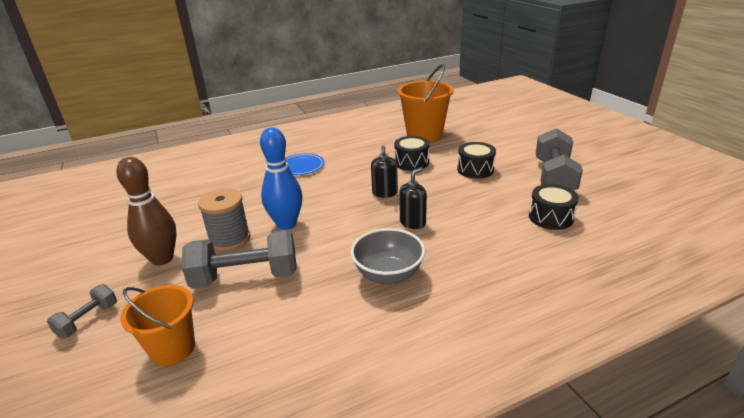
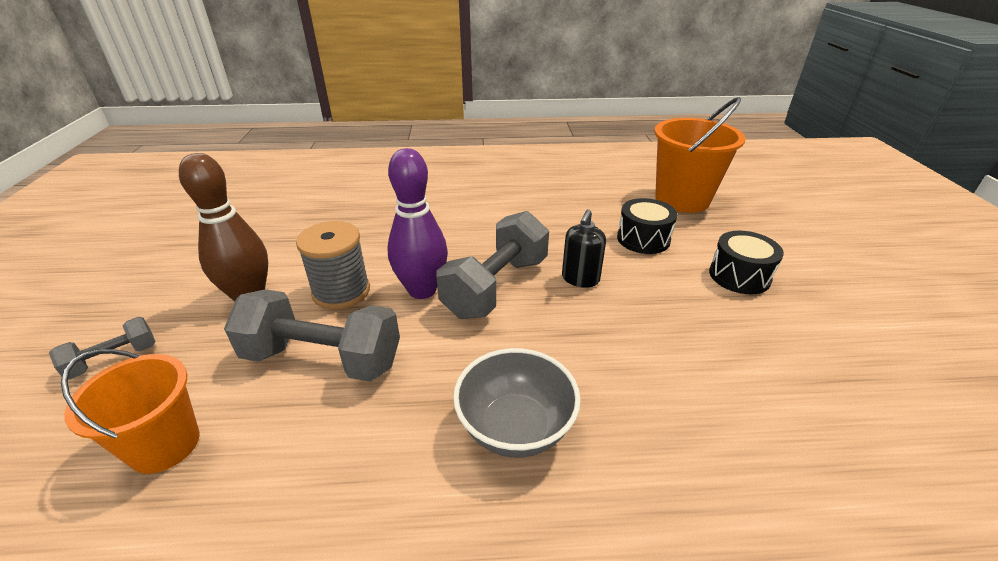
camera: 20 degrees right, 5 degrees up
blue bowling pin [260,127,303,230] -> purple bowling pin [387,148,448,299]
blue plate [285,153,324,175] -> none
black soap dispenser [399,167,427,229] -> none
black drum [529,184,579,230] -> none
grey dumbbell [536,128,583,190] -> grey dumbbell moved to [436,211,549,319]

